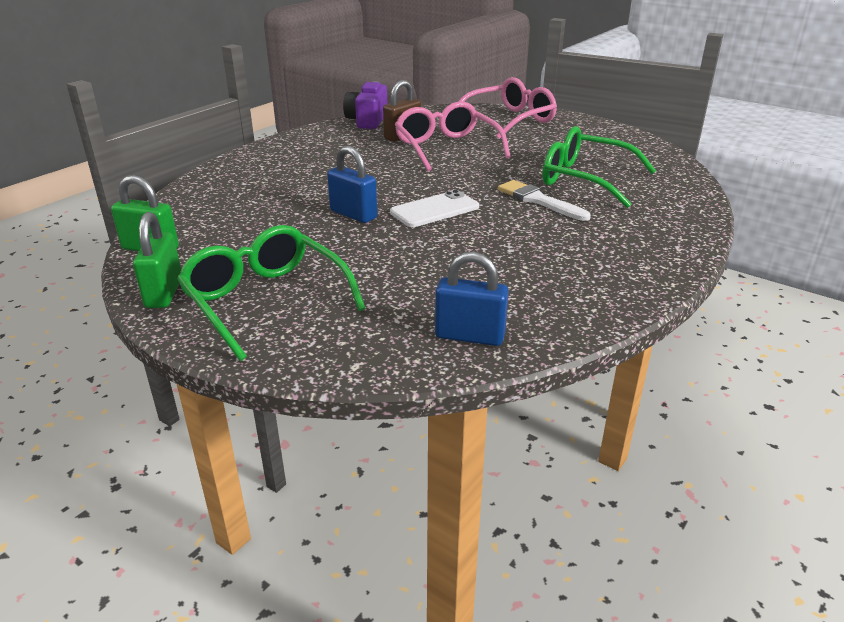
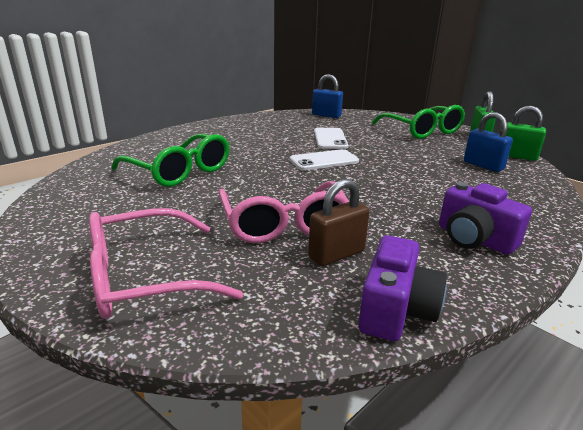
camera: 170 degrees left, 5 degrees down
blue padlock [327,146,377,223] -> blue padlock moved to [464,112,513,172]
white brush [498,180,591,221] -> none
none -> white phone [314,128,348,149]
none -> purple camera [439,182,532,255]

